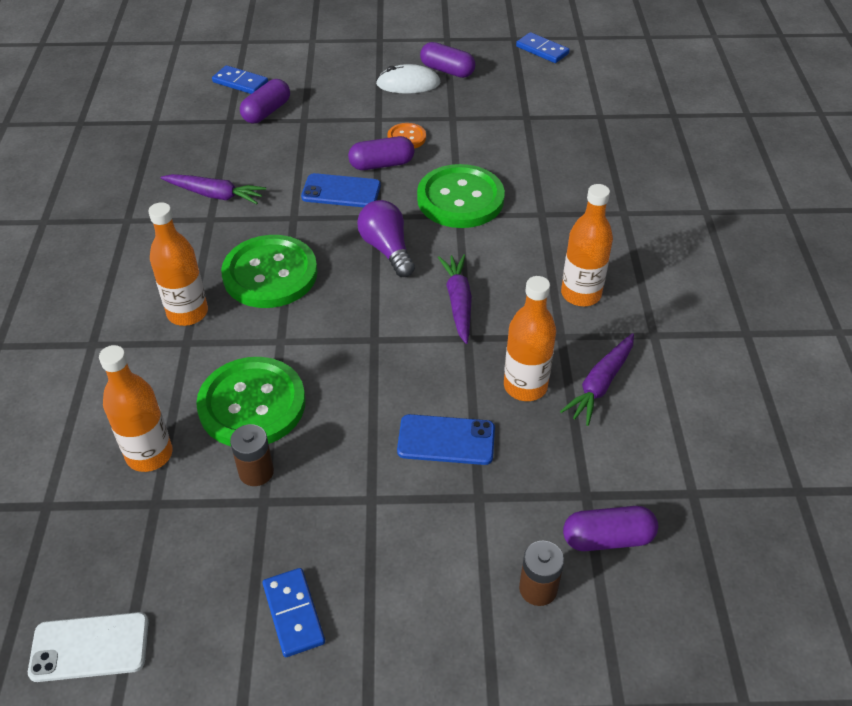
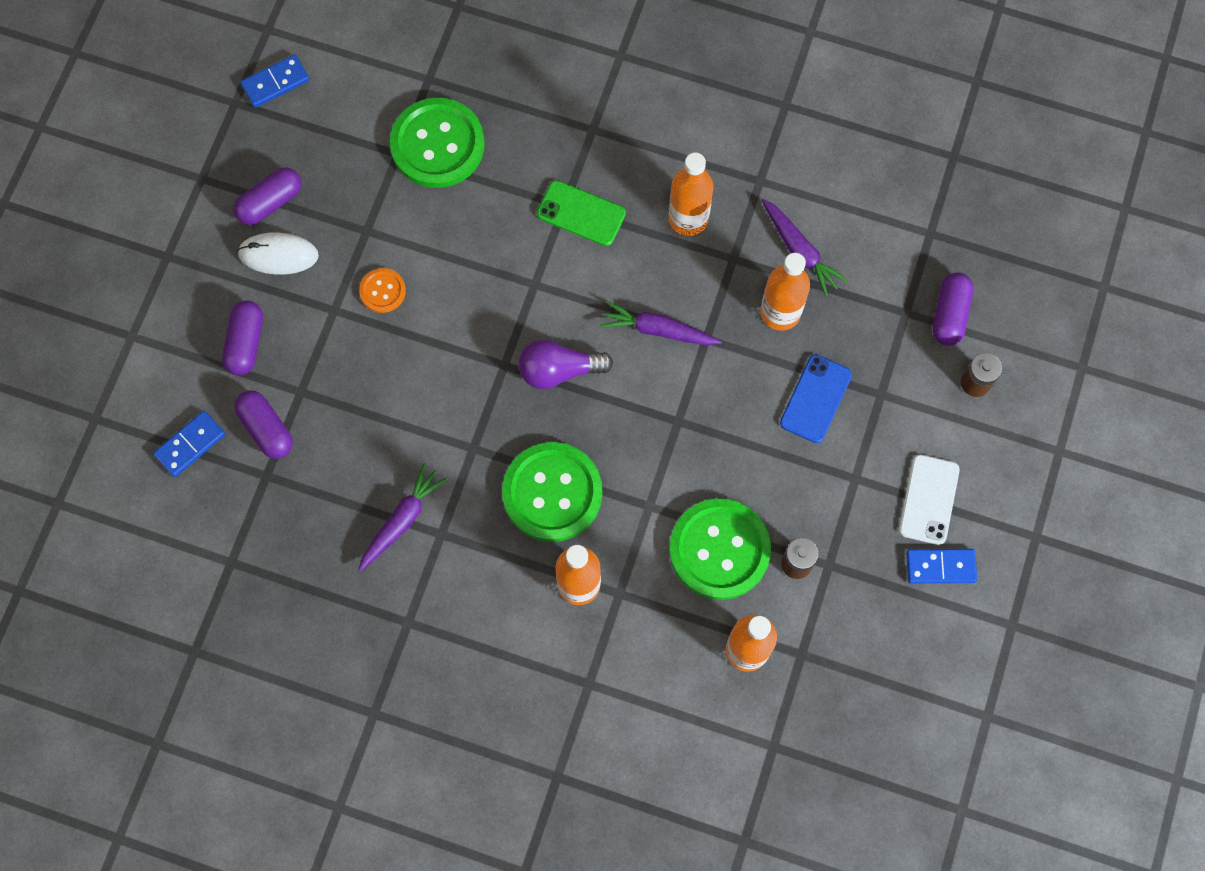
camera: 70 degrees left, 25 degrees up
white phone [28,612,148,682] -> white phone moved to [899,454,960,545]
blue phone [301,173,381,207] -> none
purple capsule [348,136,414,170] -> purple capsule moved to [222,301,263,376]
white mouse [376,64,440,93] -> white mouse turned 75 degrees clockwise [237,232,319,275]
green button [417,164,505,228] -> green button moved to [390,98,485,188]
none -> green phone [537,180,626,246]

